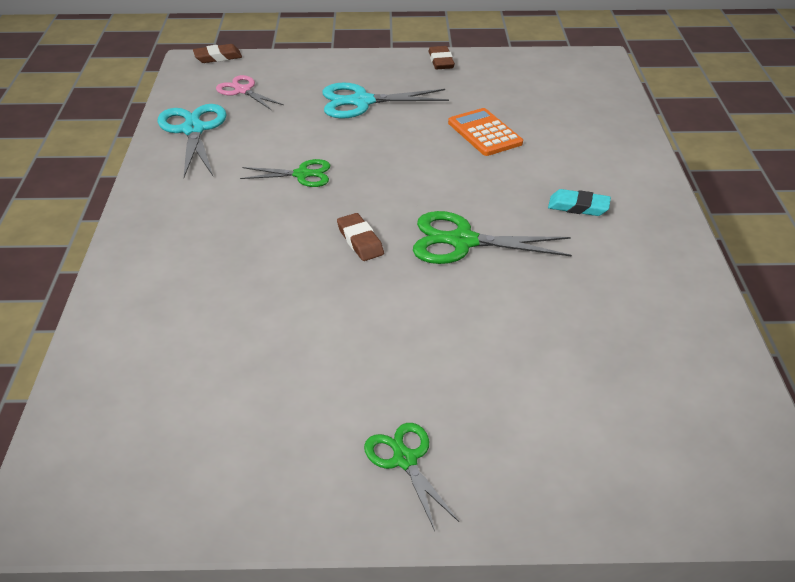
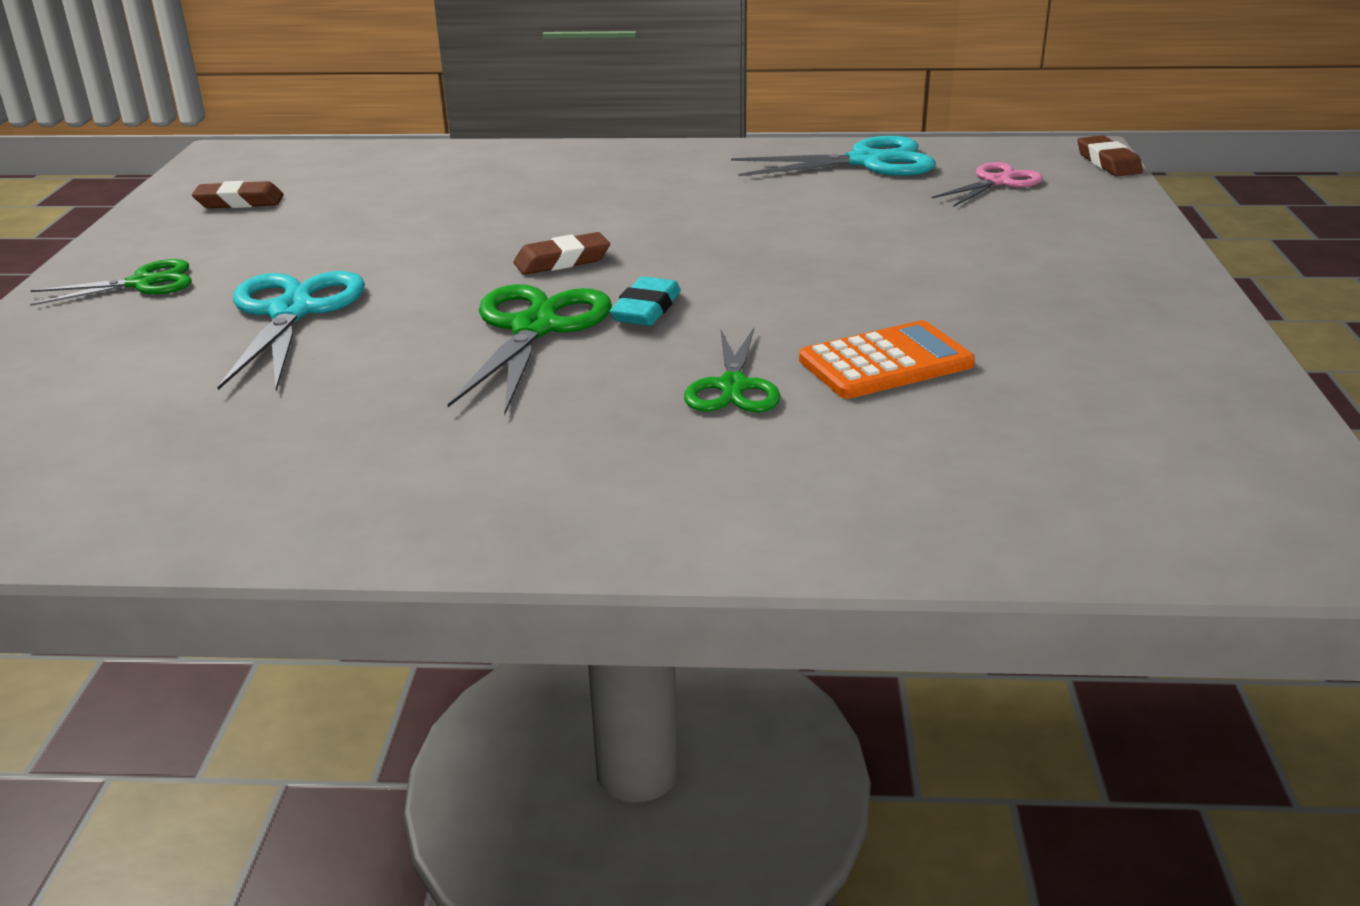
camera: 95 degrees right, 10 degrees down
green scissors [240,159,330,187] -> green scissors moved to [684,328,780,412]
turquoise scissors [322,83,449,119] -> turquoise scissors moved to [217,271,365,391]
brown eraser [428,46,455,69] -> brown eraser moved to [192,181,284,208]
turquoise eraser [548,189,611,216] -> turquoise eraser moved to [610,276,681,326]

